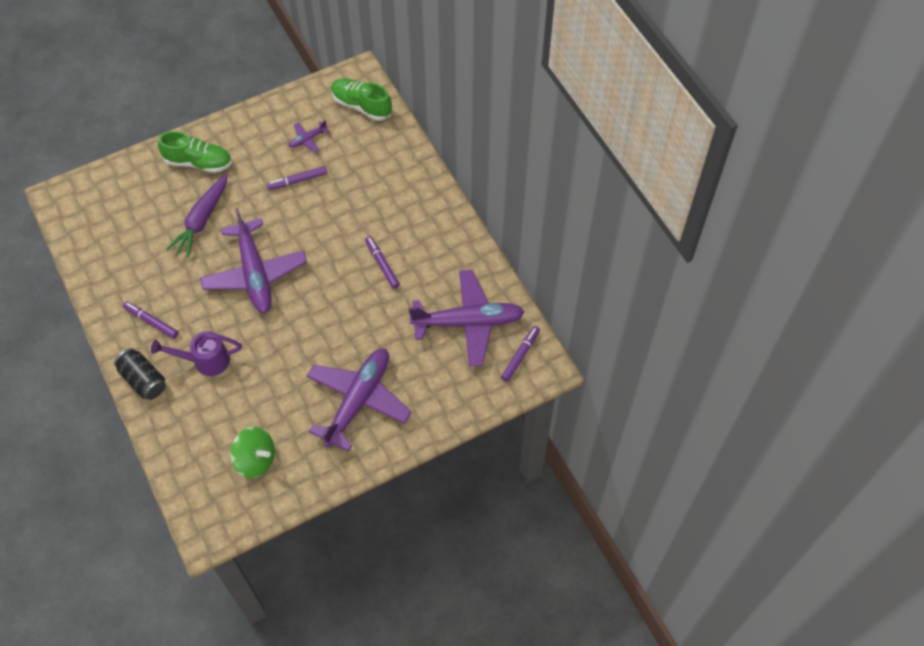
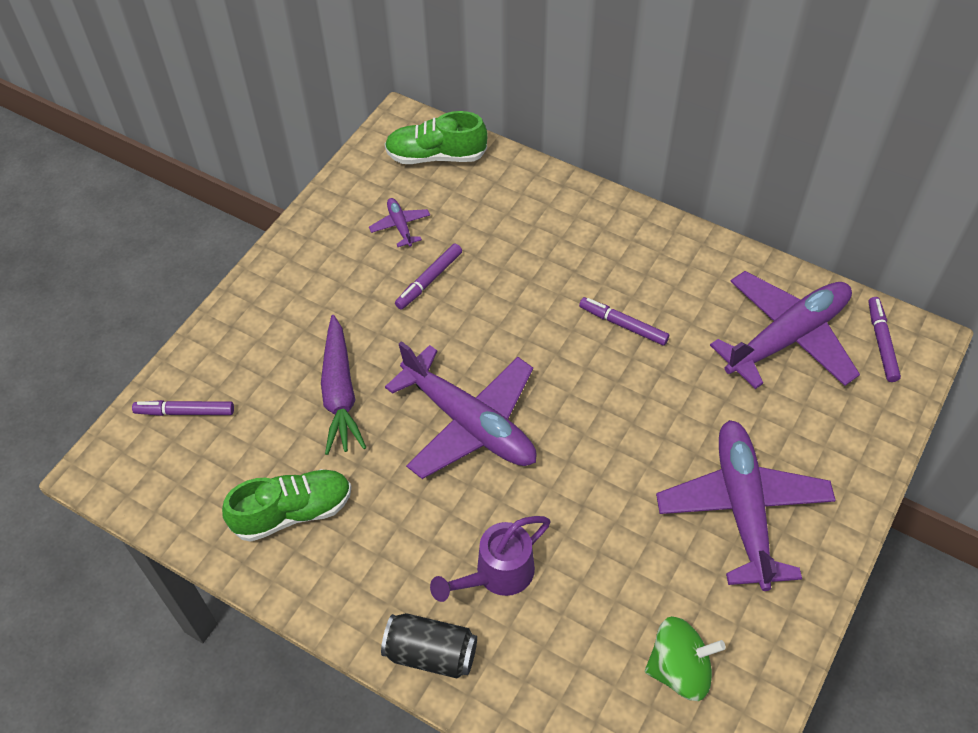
camera: 30 degrees left, 5 degrees down
purple marker [123,301,179,339] -> purple marker moved to [132,400,234,416]
green shoe [158,131,232,173] -> green shoe moved to [222,469,351,542]
purple plane [289,120,330,153] -> purple plane turned 135 degrees clockwise [369,198,430,247]

